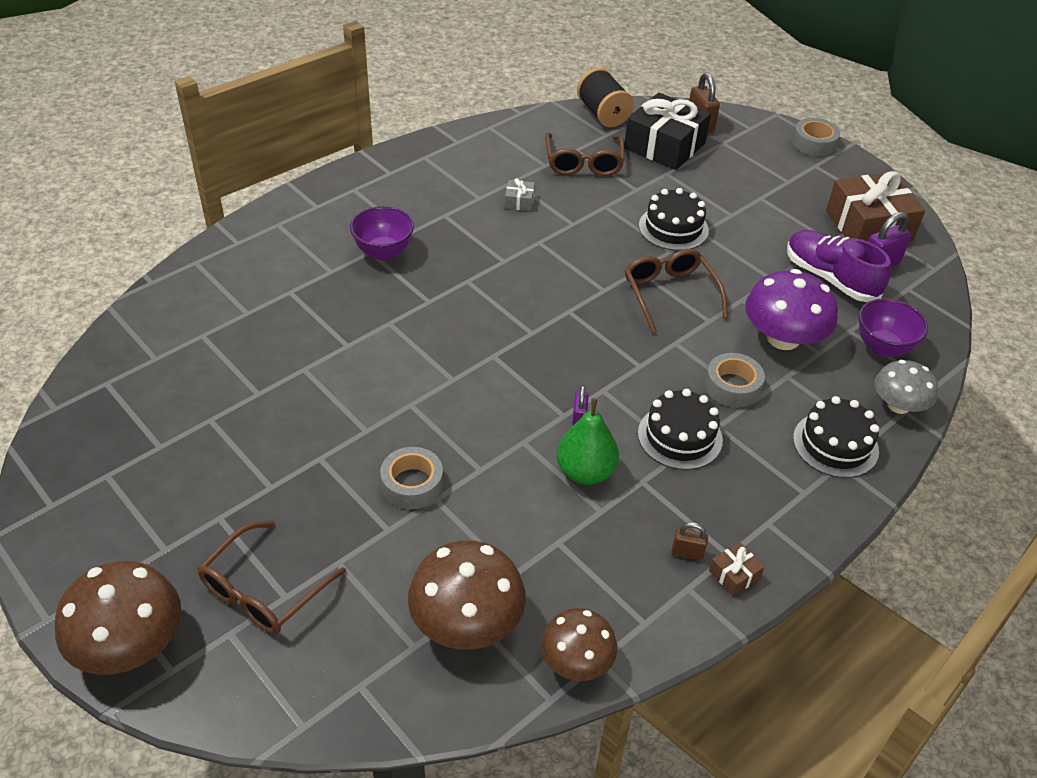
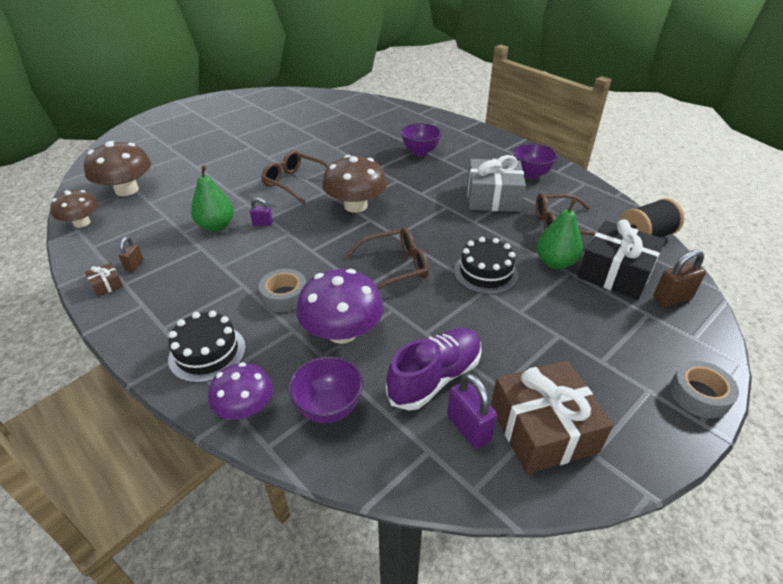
camera: 90 degrees right, 5 degrees down
brown mushroom [55,561,181,675] -> brown mushroom moved to [322,155,387,213]
brown glasses [198,520,346,634] -> brown glasses moved to [261,150,329,204]
grey tape [380,447,443,509] -> none
grey gift [505,178,535,211] -> grey gift [467,155,526,212], size x2.40
black cake [638,389,723,470] -> none
grey mushroom [874,360,938,414] -> purple mushroom [208,362,273,420]
none -> purple bowl [513,143,558,179]
none -> green pear [536,199,583,269]

